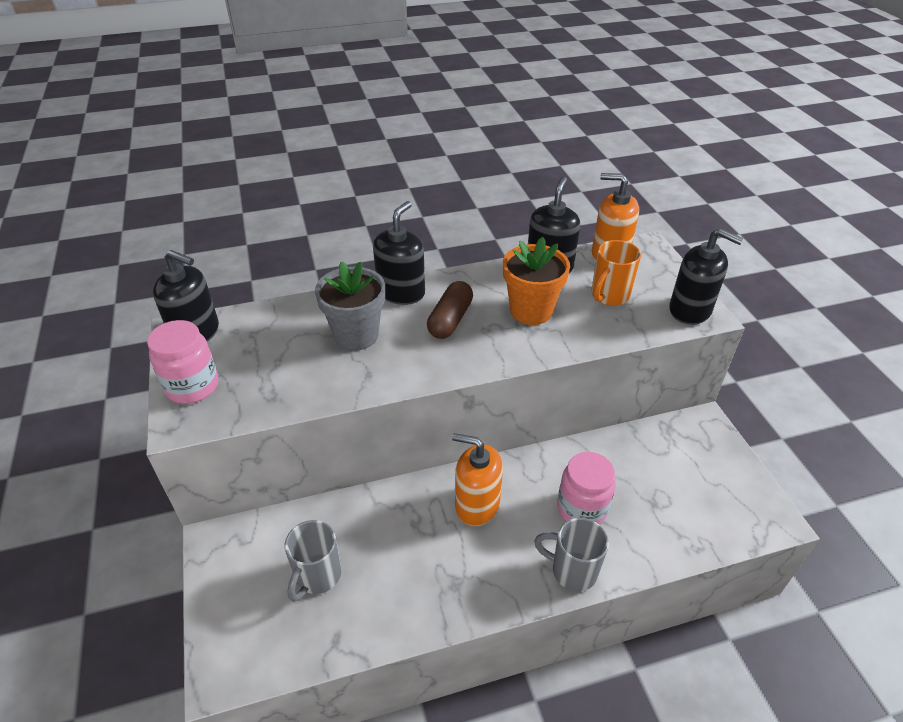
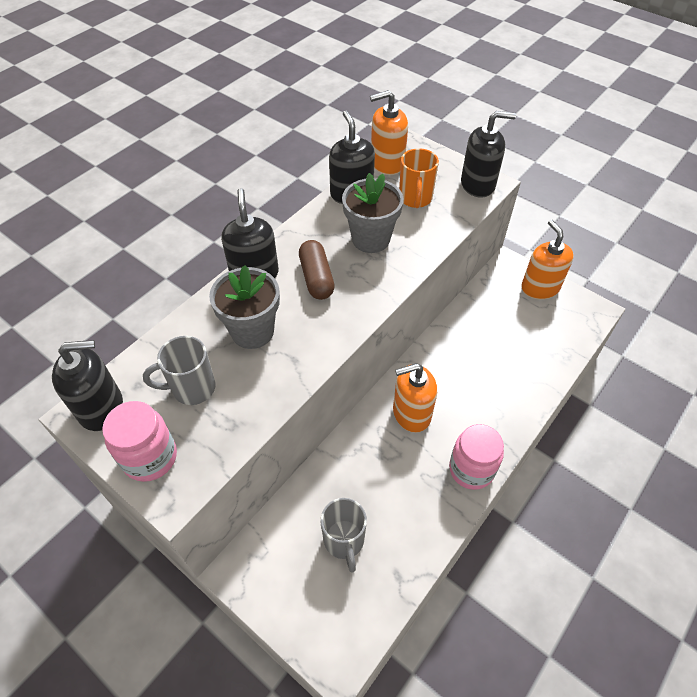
camera: 35 degrees left, 10 degrees up
orange flower pot [503,237,570,325] -> grey flower pot [342,173,403,253]
grey mug [534,518,609,591] -> grey mug moved to [143,336,216,405]
pink jar [557,452,615,525] -> pink jar moved to [449,424,504,490]
none -> orange soap dispenser [521,220,574,300]

